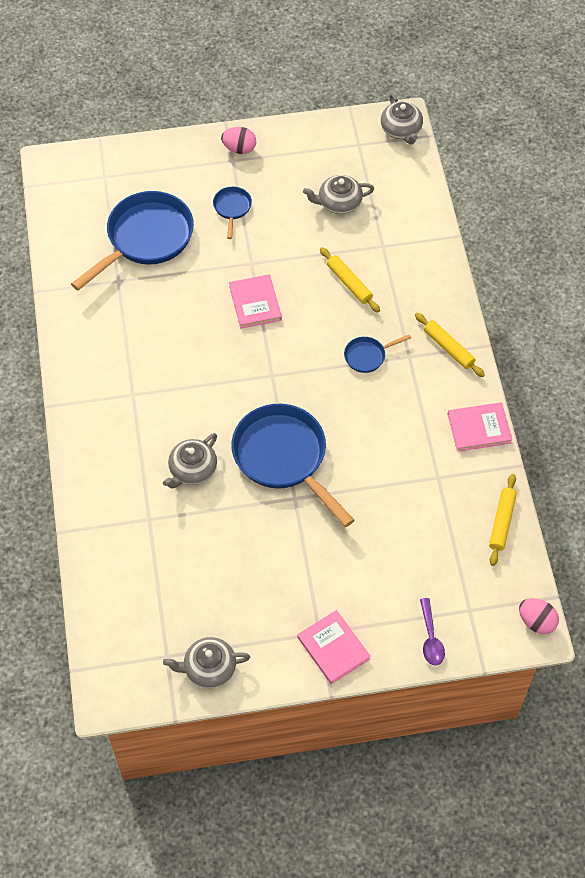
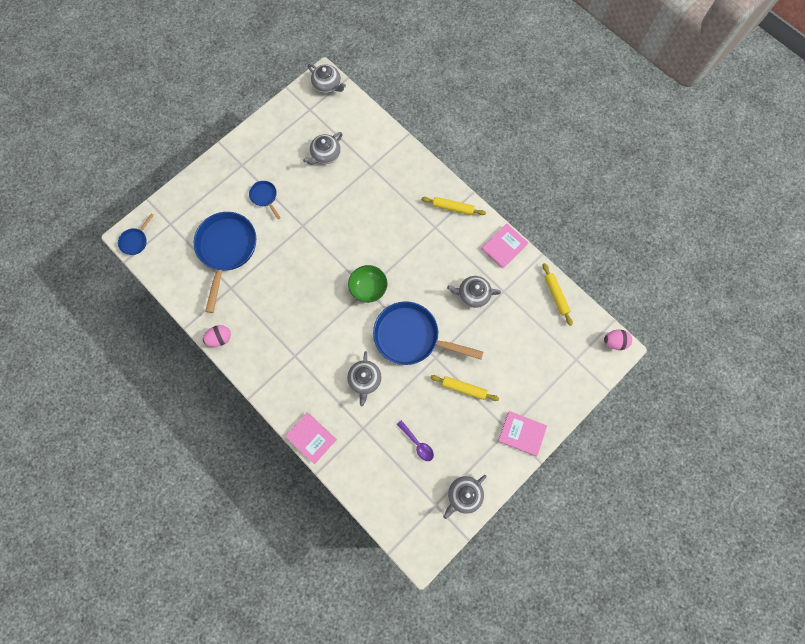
camera: 35 degrees left, 15 degrees up
pink egg [221,127,256,154] -> pink egg moved to [203,325,231,347]
pink book [229,274,282,329] -> pink book moved to [285,413,337,464]
yellow rolling pin [320,247,380,313] -> yellow rolling pin moved to [430,375,499,401]
blue pan [344,334,411,373] -> blue pan moved to [118,213,154,255]
purple spoon [420,598,445,666] -> purple spoon moved to [397,420,434,461]
none -> green bowl [348,265,388,303]
none -> grey teapot [447,276,501,308]

